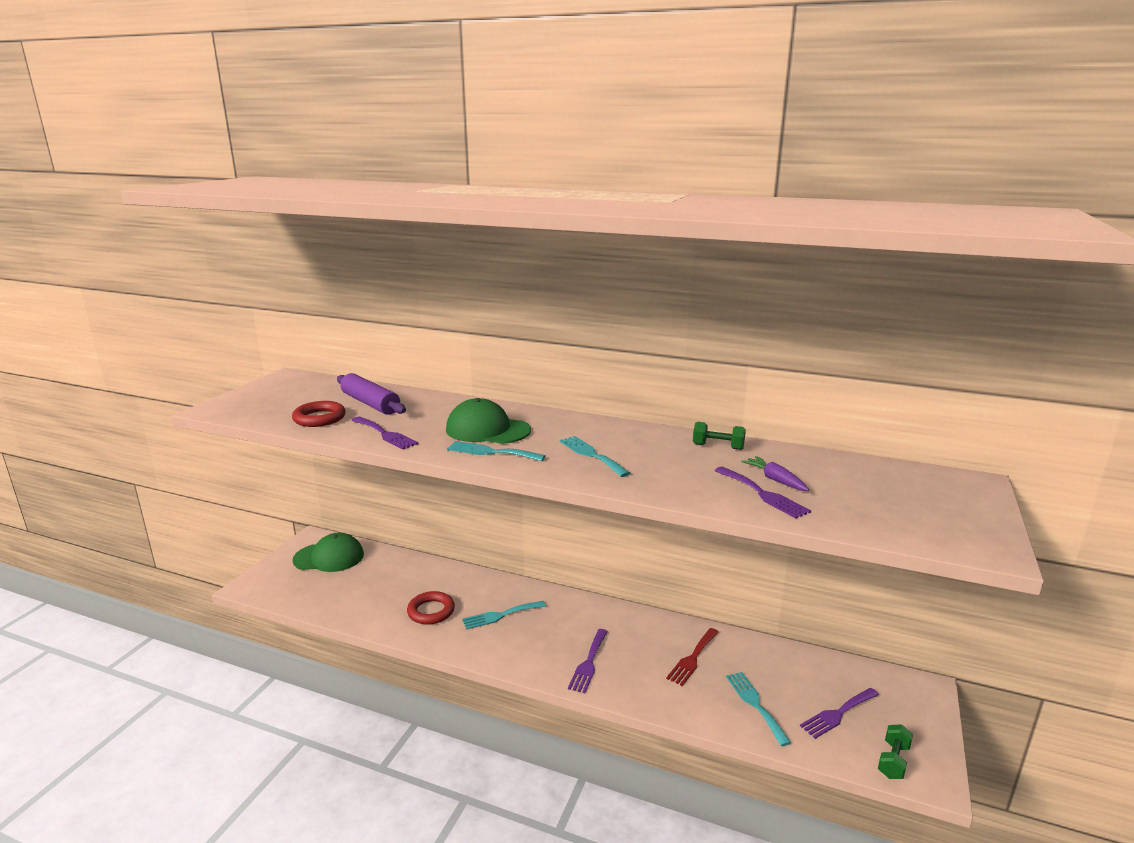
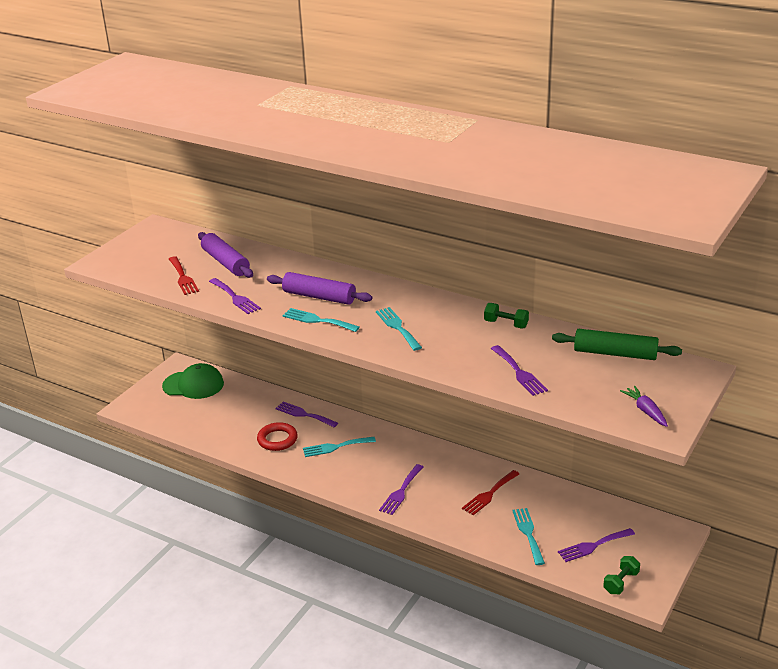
camera: 10 degrees right, 10 degrees up
red ring [292,401,346,427] -> red fork [169,256,199,295]
green cap [446,398,531,444] -> purple rolling pin [267,272,372,305]
purple carrot [741,456,809,491] -> purple carrot moved to [620,386,668,427]
none -> purple fork [275,401,338,427]
none -> green rolling pin [552,329,682,360]

